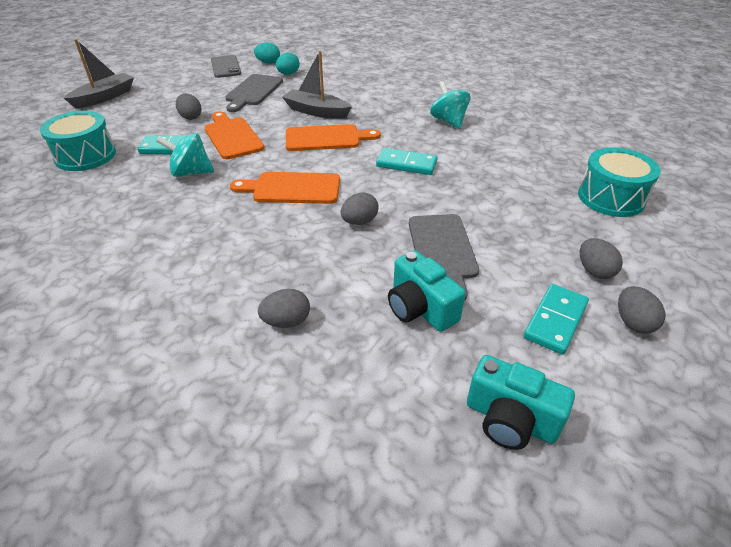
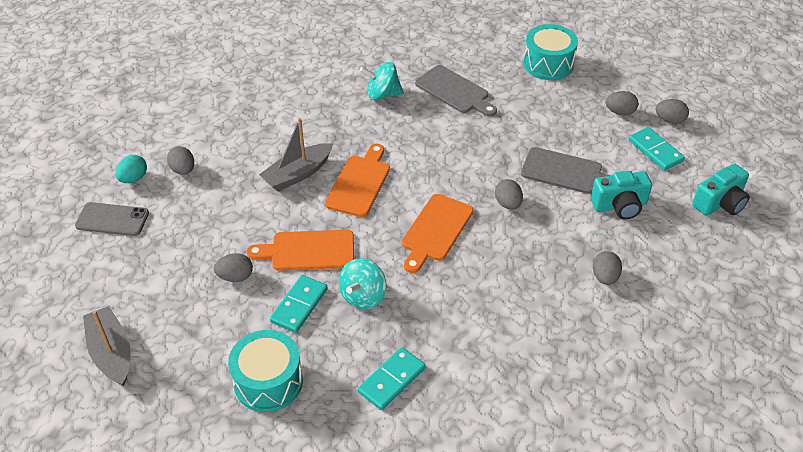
camera: 65 degrees left, 5 degrees up
grey cutting board [225,74,283,112] -> grey cutting board moved to [415,65,497,117]
turquoise egg [276,53,300,75] -> grey egg [167,146,194,175]
turquoise domino [376,148,438,175] -> turquoise domino moved to [358,347,425,410]

